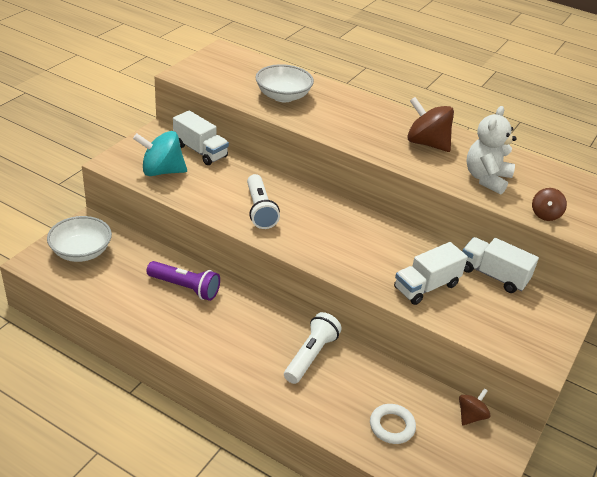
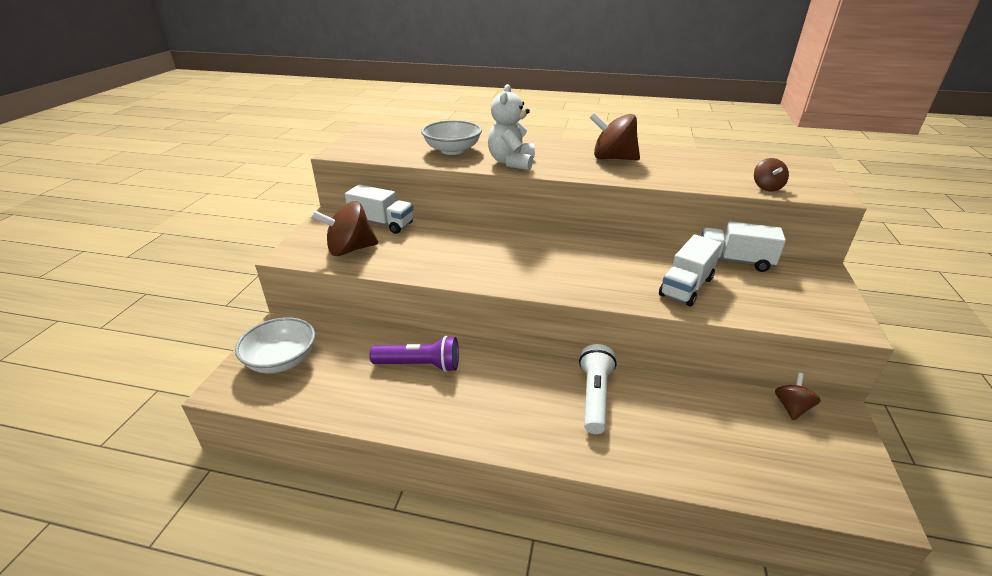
camera: 15 degrees left, 5 degrees down
turquoise spinning top [133,131,187,176] -> brown spinning top [311,201,378,256]
white flashlight [247,174,280,229] -> none
white ring [370,404,416,444] -> none
white teddy bear [466,106,517,195] -> white teddy bear moved to [488,84,535,170]

